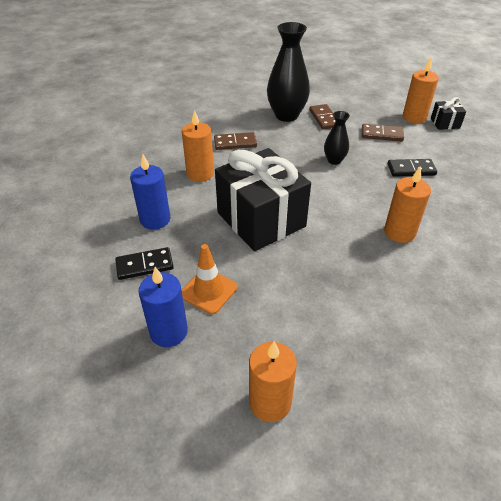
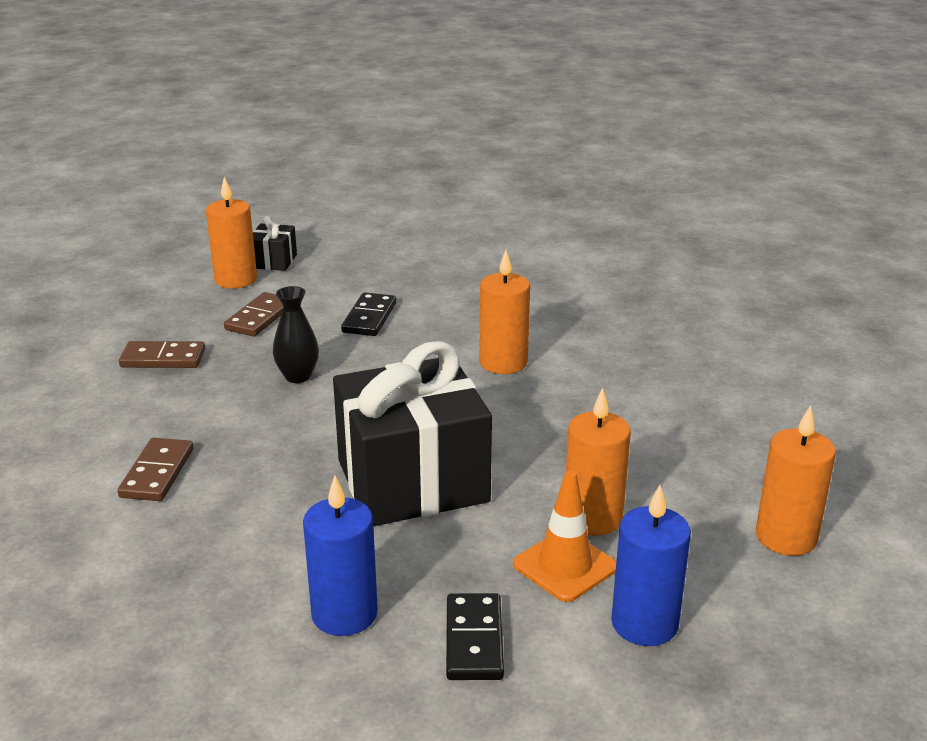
camera: 75 degrees left, 15 degrees down
orange candle [182,110,214,182] -> orange candle moved to [566,387,631,536]
black vase [267,22,310,122] -> none

